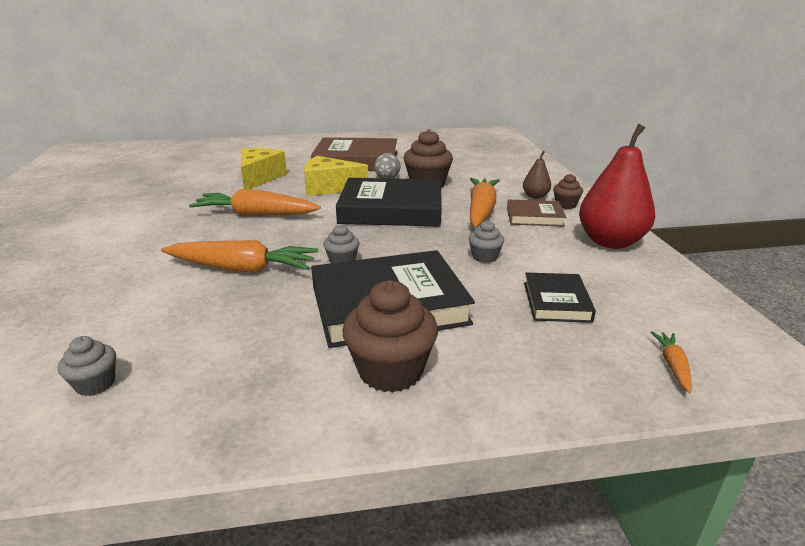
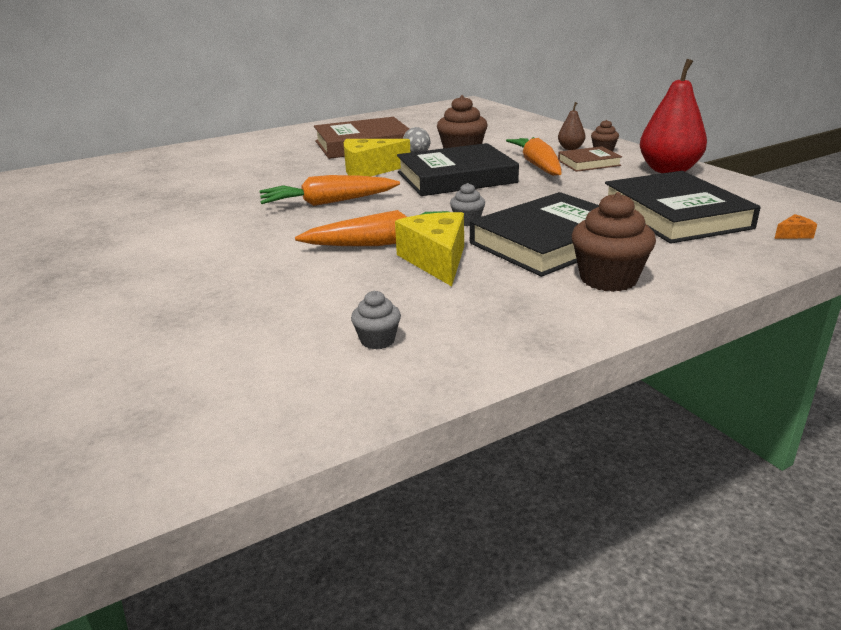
camera: 20 degrees left, 0 degrees up
yellow cheese [241,148,287,189] -> yellow cheese moved to [395,212,464,286]
grey cupcake [469,220,504,263] -> none
black book [524,273,596,323] -> black book [605,171,760,244], size x1.95
orange carrot [651,331,692,393] -> orange cheese [774,214,817,239]

